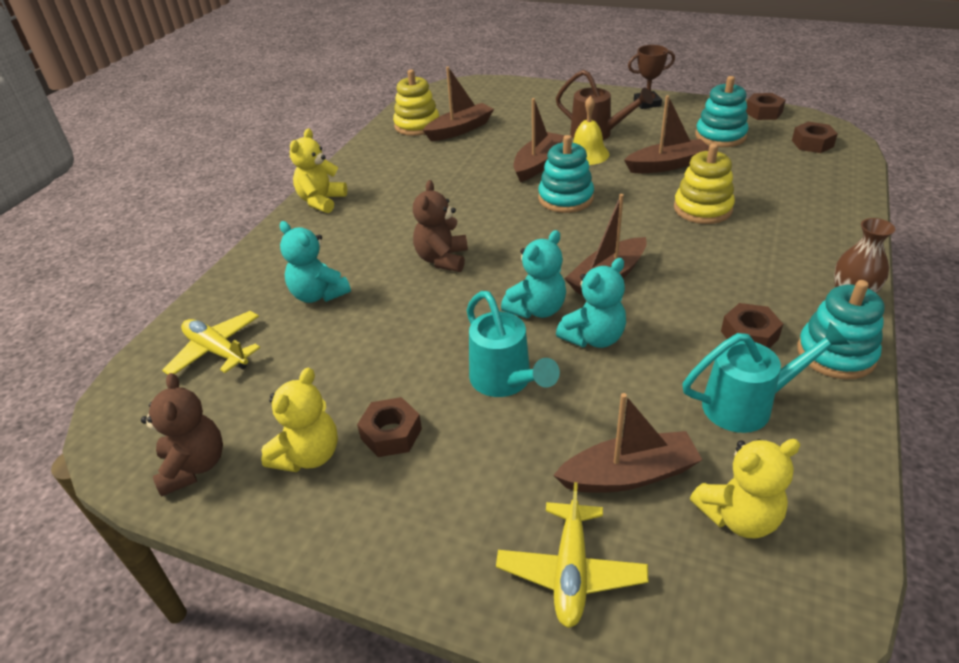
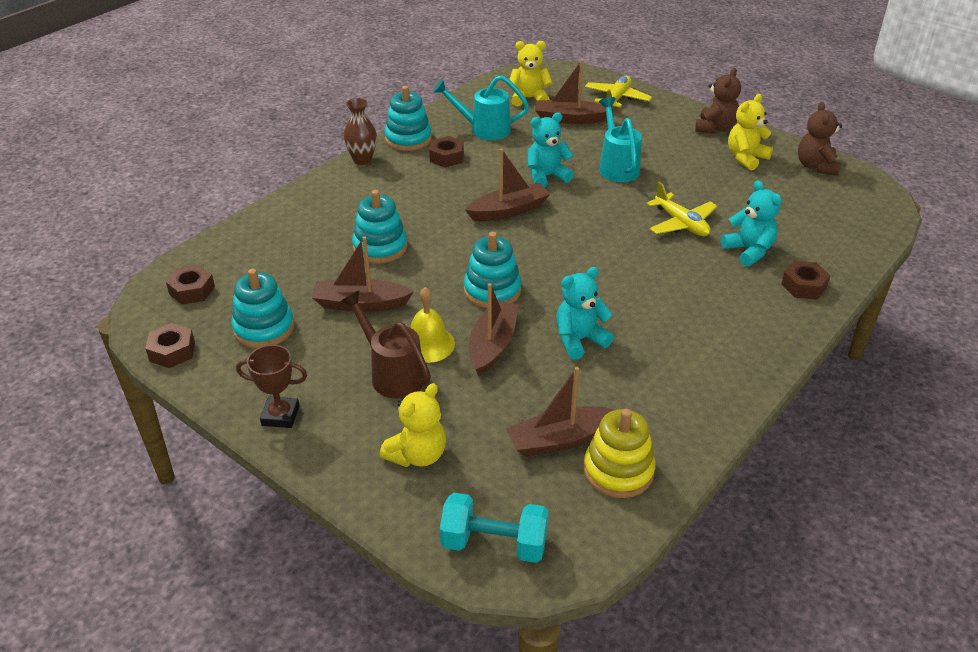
camera: 165 degrees left, 0 degrees up
yellow plane [162,311,260,375] -> yellow plane moved to [646,182,717,236]
yellow teddy bear [290,128,347,213] -> yellow teddy bear moved to [379,383,446,467]
brown nut [357,397,422,457] -> brown nut moved to [781,261,830,300]
brown teddy bear [413,180,468,272] -> brown teddy bear moved to [695,68,741,134]
turquoise teddy bear [501,230,566,319] -> turquoise teddy bear moved to [556,267,614,360]
brown boat [513,98,565,182] -> brown boat turned 150 degrees clockwise [469,283,519,376]
yellow stacking toy [674,143,735,224] -> turquoise stacking toy [352,190,408,263]
none -> turquoise dumbbell [440,493,549,563]

